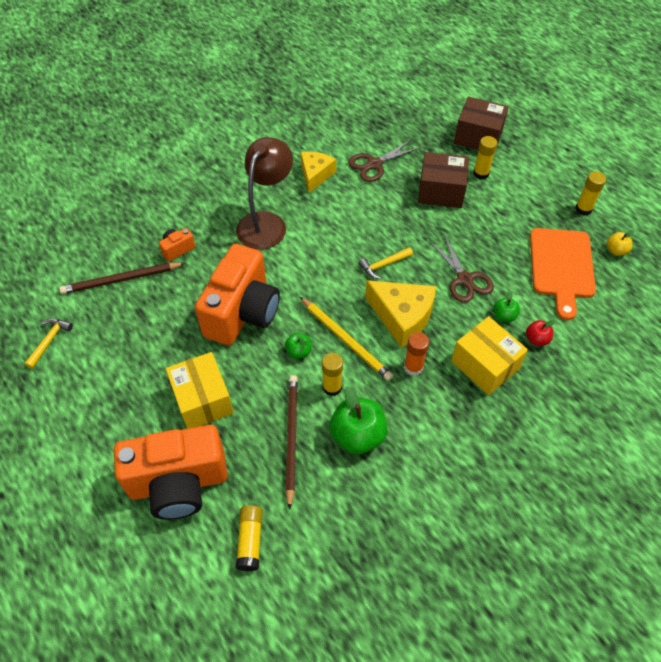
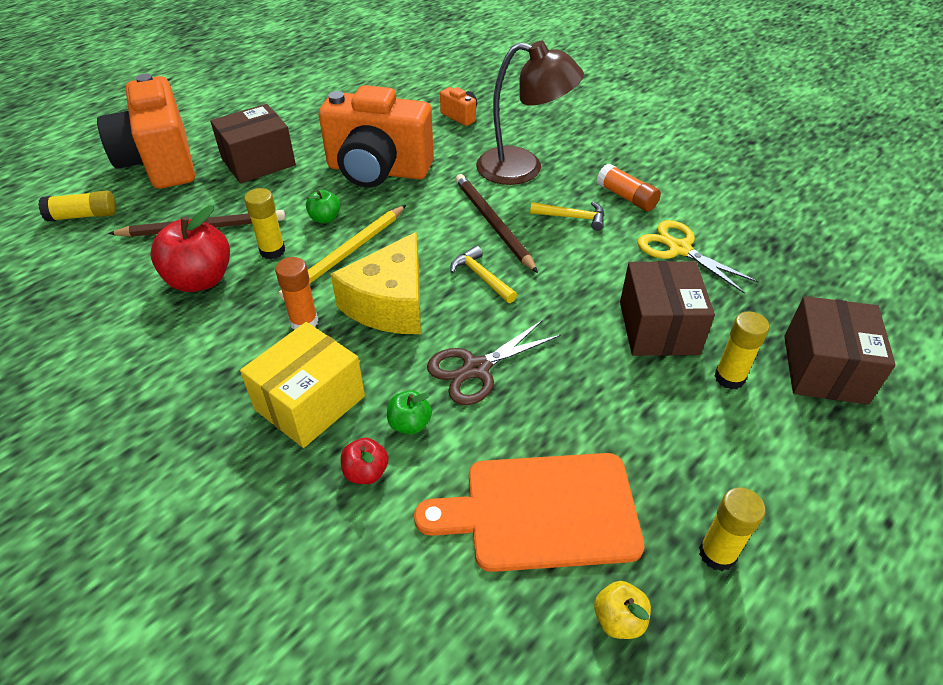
camera: 80 degrees right, 10 degrees down
yellow hammer [25,318,73,369] -> yellow hammer moved to [530,202,605,231]
brown pencil [59,263,185,294] -> brown pencil moved to [455,174,538,273]
yellow box [166,352,234,429] -> brown box [210,104,296,183]
yellow cheese [301,152,336,193] -> orange glue stick [597,164,661,211]
green apple [330,386,388,454] -> red apple [150,205,230,292]
brown scissors [348,140,421,182] -> yellow scissors [637,220,759,294]

